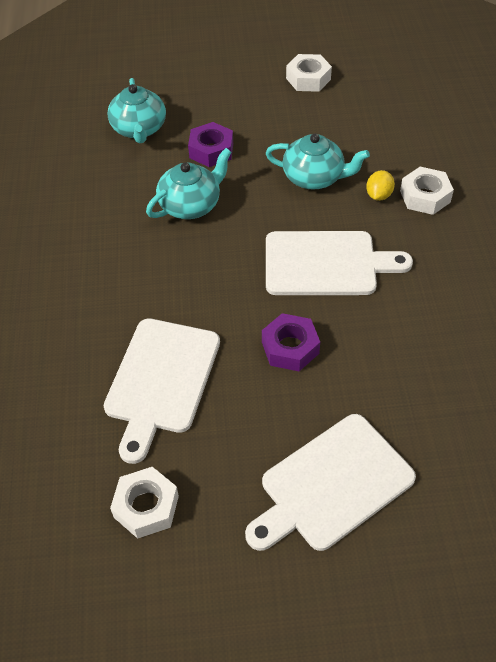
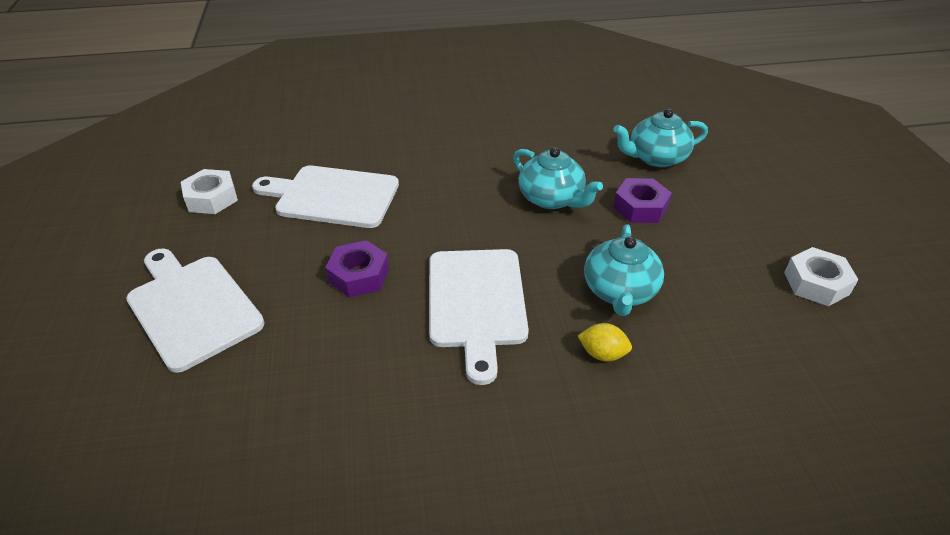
camera: 85 degrees right, 10 degrees down
white nut [400,167,454,215] -> none

